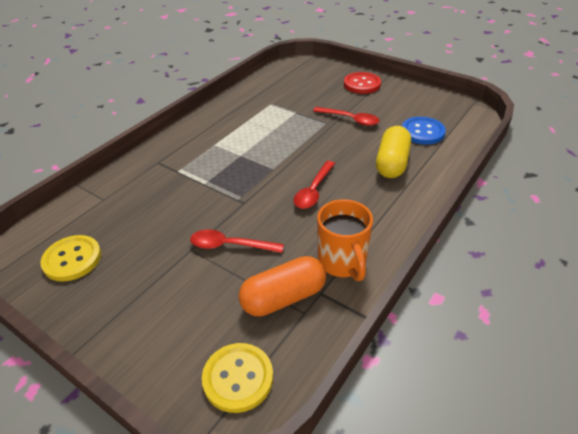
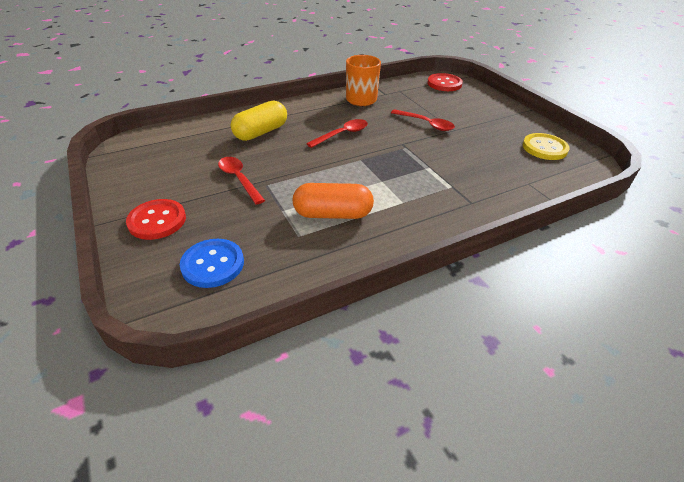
camera: 155 degrees left, 0 degrees up
yellow button [202,343,273,413] -> red button [427,73,463,91]
orange capsule [239,256,326,317] -> orange capsule moved to [293,183,374,219]
blue button [402,117,446,145] -> blue button moved to [180,239,244,288]

